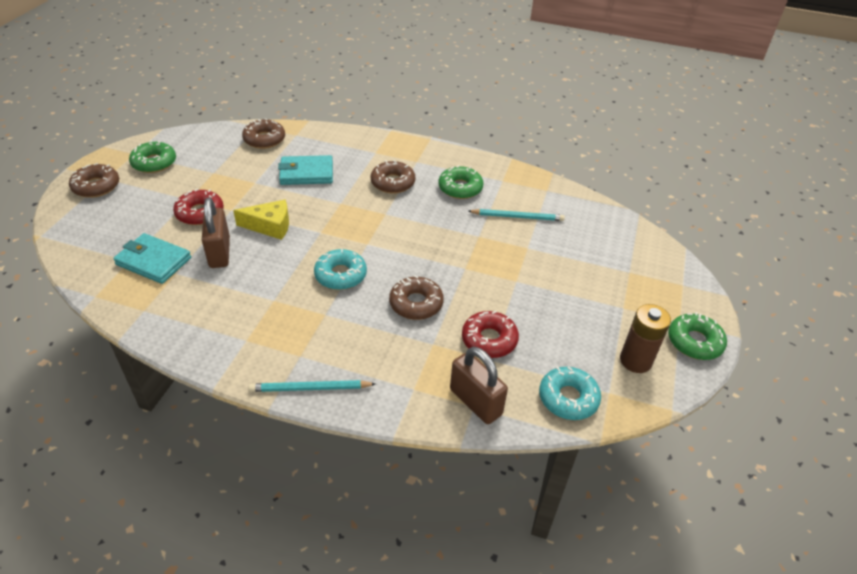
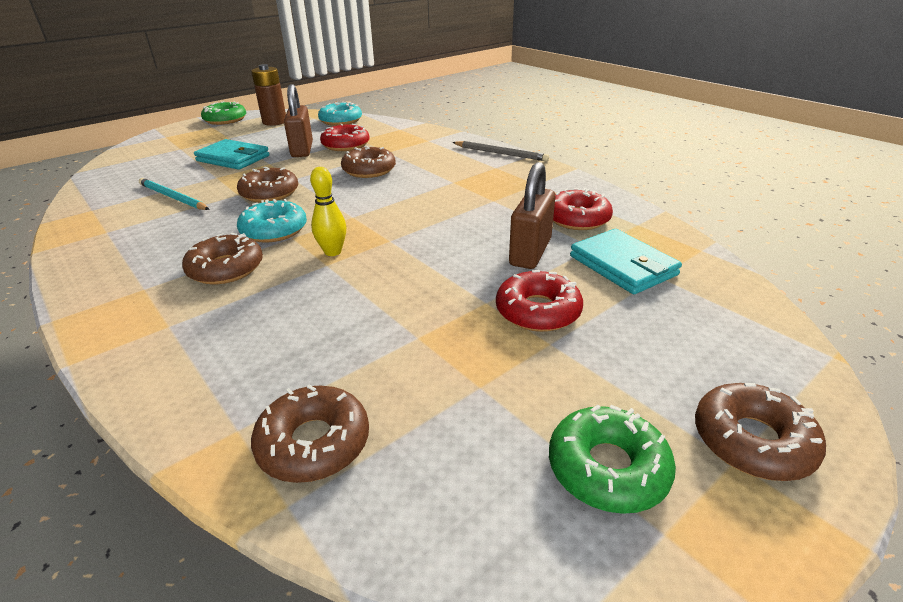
camera: 145 degrees left, 10 degrees down
yellow cheese [233,199,289,240] -> none
turquoise pencil [249,380,375,392] -> grey pencil [452,141,549,161]
turquoise wallet [278,155,333,185] -> turquoise wallet moved to [194,139,269,170]
turquoise donut [314,249,367,290] -> turquoise donut moved to [237,199,307,243]
green donut [438,165,484,199] -> none
brown padlock [450,347,508,424] -> brown padlock moved to [284,84,313,157]
none -> brown donut [237,167,298,203]
none -> yellow bowling pin [310,167,346,256]
none -> red donut [553,188,613,230]

